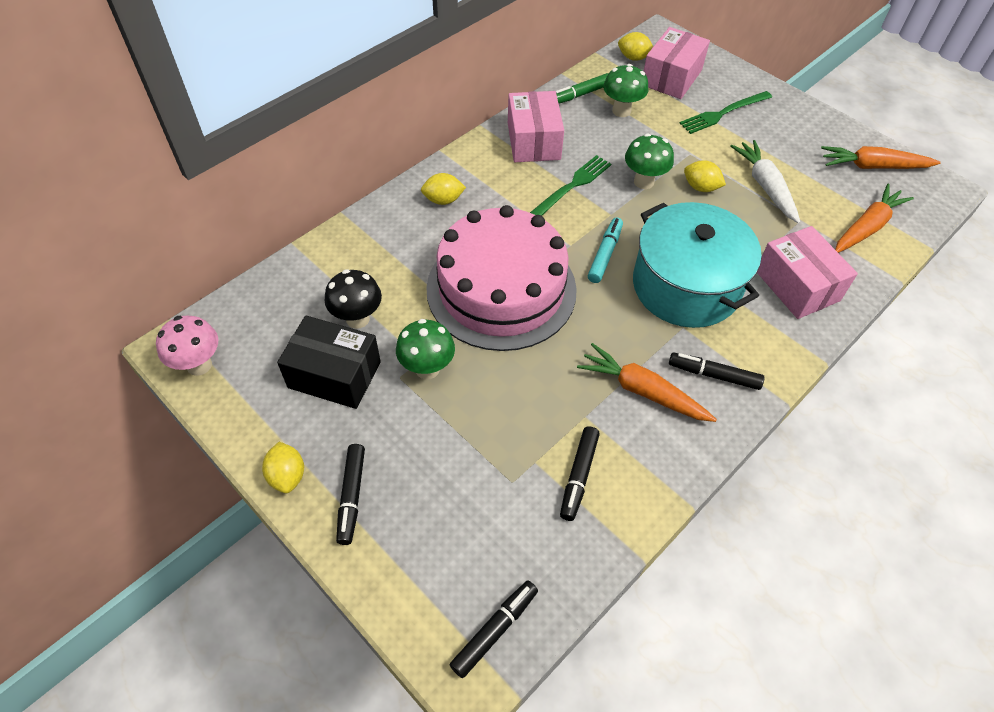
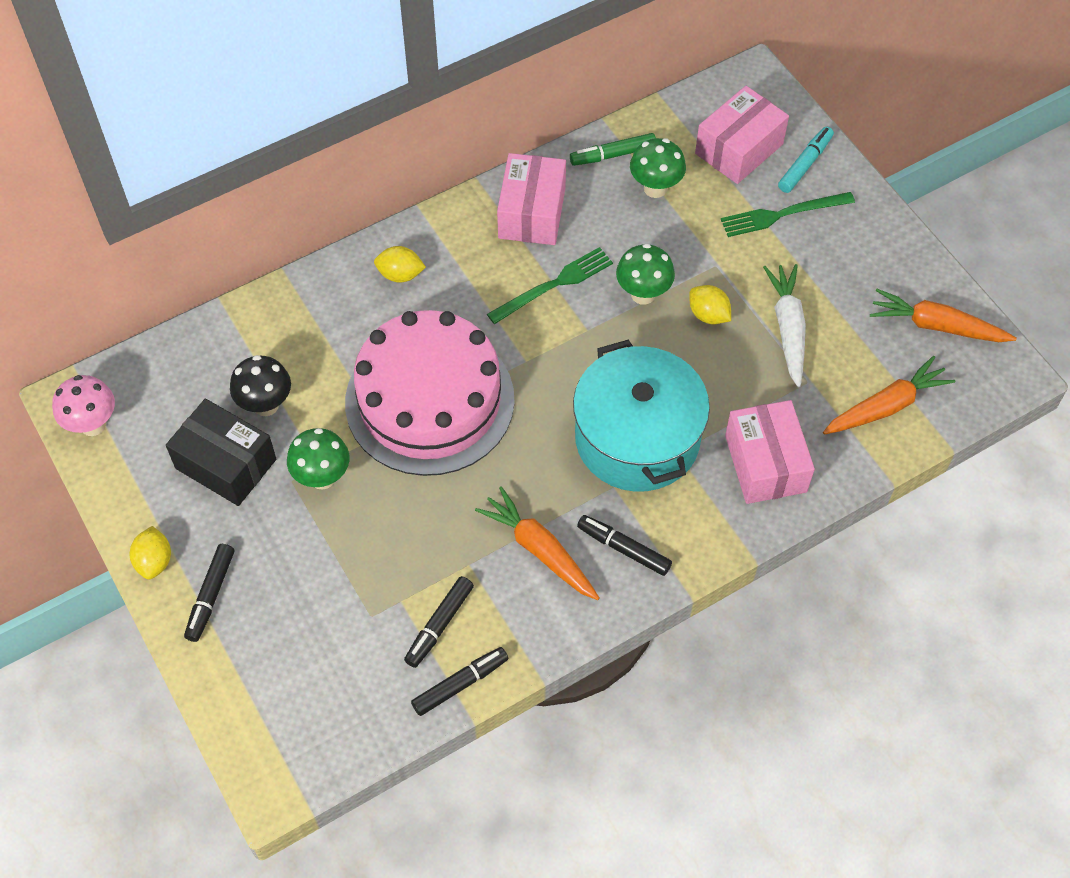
camera: 15 degrees right, 5 degrees up
black marker [449,580,538,678] -> black marker moved to [411,647,508,716]
turquoise marker [588,217,623,283] -> turquoise marker moved to [778,127,834,193]
yellow lemon [618,32,653,61] -> none

